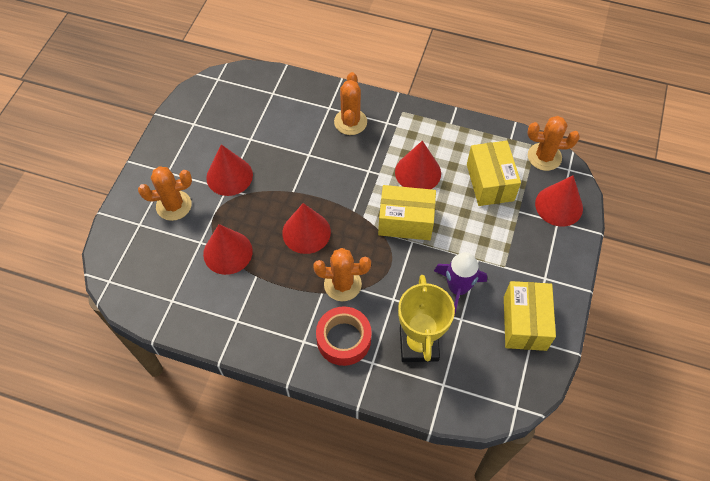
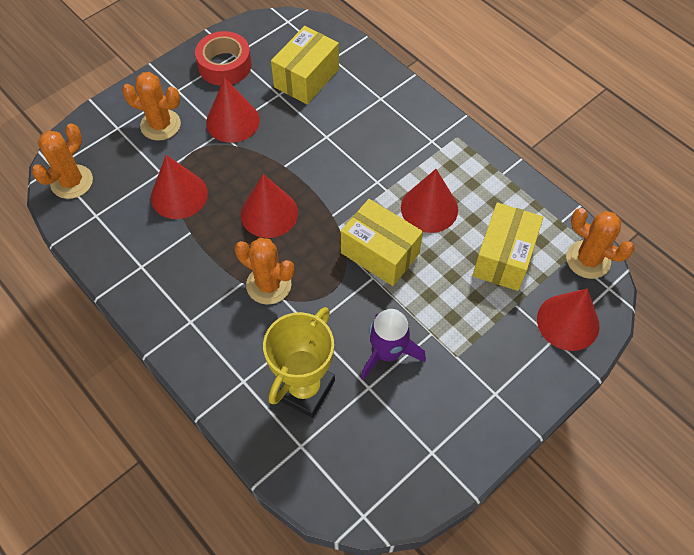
camera: 30 degrees right, 0 degrees up
red tape [316,306,372,366] -> red tape moved to [195,31,252,86]
orange cactus [334,72,367,135] -> orange cactus moved to [32,123,93,199]
yellow box [504,281,556,351] -> yellow box moved to [271,26,339,104]

